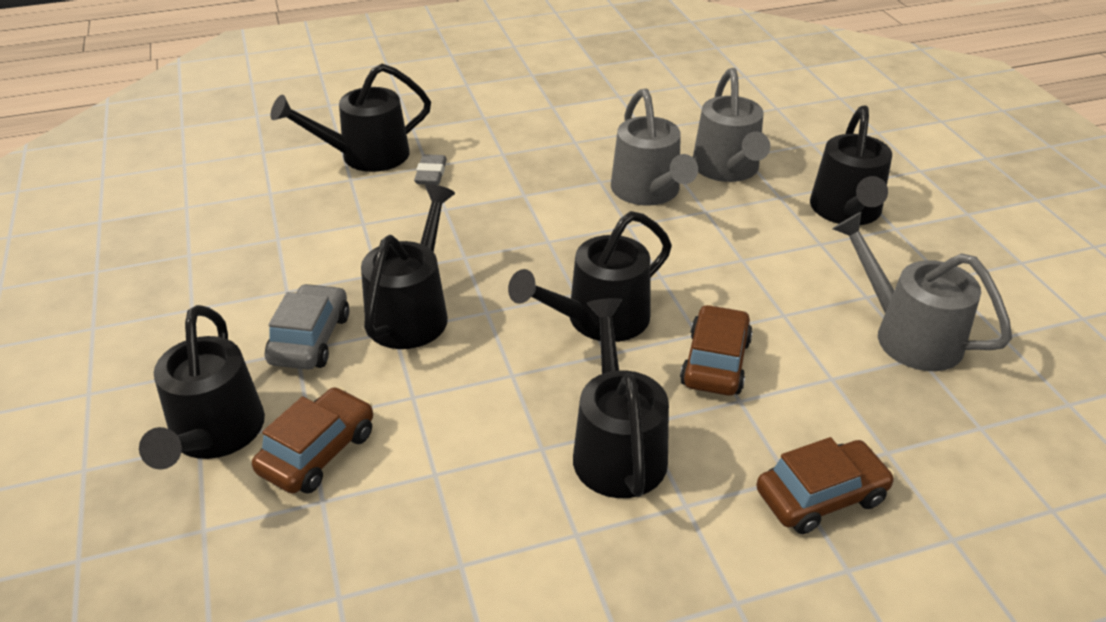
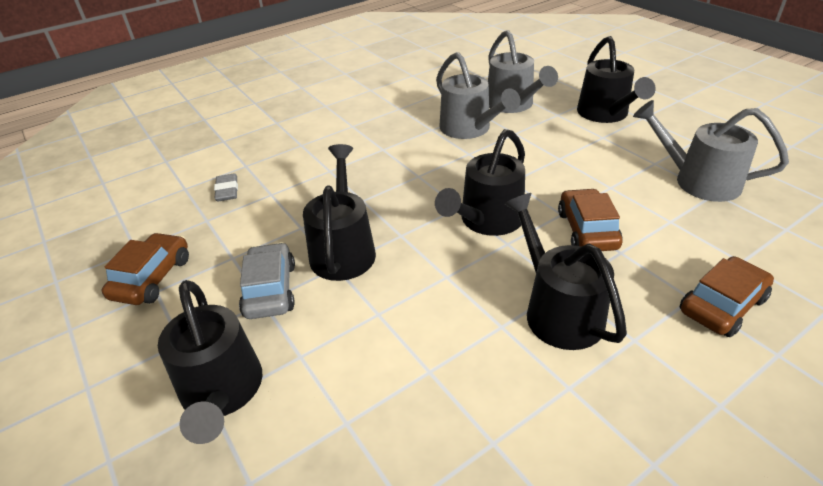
camera: 15 degrees left, 0 degrees up
brown car [252,387,373,494] -> brown car moved to [102,233,189,305]
black watering can [270,64,431,172] -> none
grey eraser [414,154,447,185] -> grey eraser moved to [214,173,238,202]

